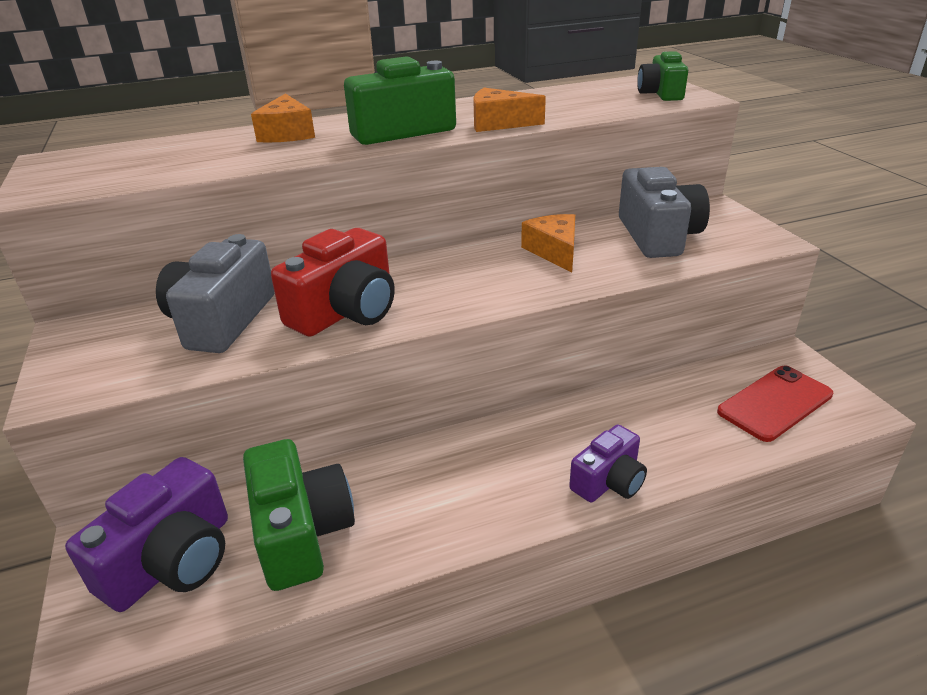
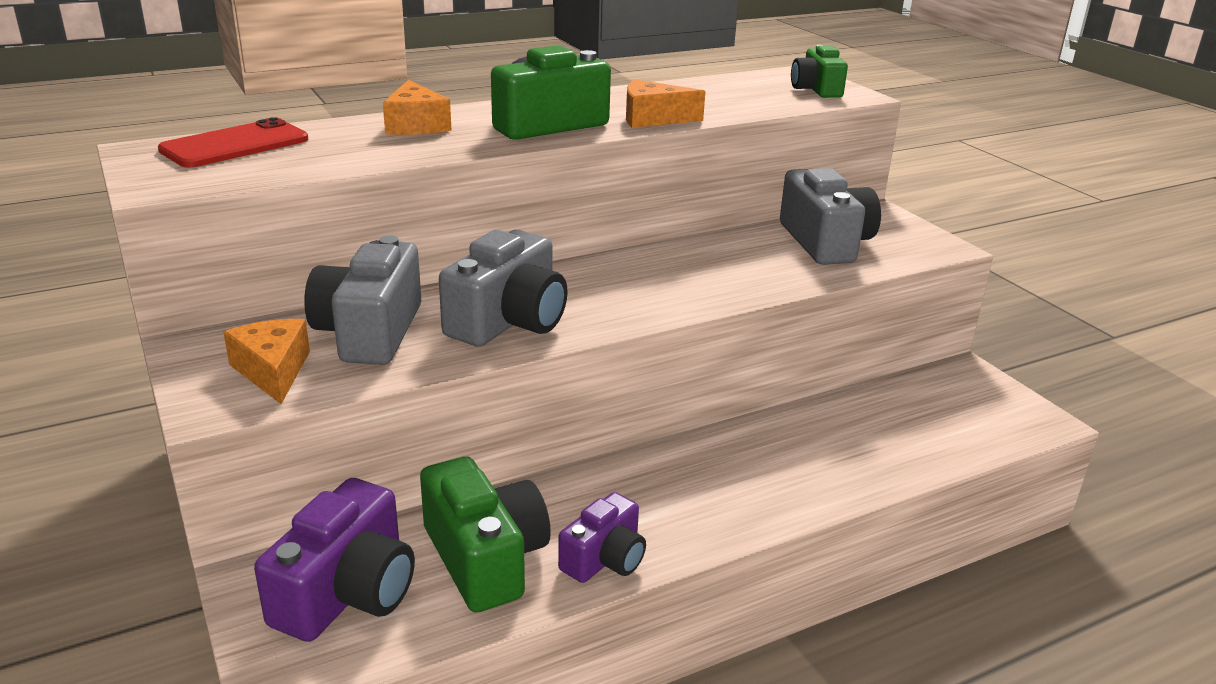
camera: 10 degrees left, 5 degrees down
red camera [271,228,395,337] -> grey camera [439,230,568,347]
orange cheese [521,214,575,272] -> orange cheese moved to [223,319,310,404]
purple camera [569,425,647,502] -> purple camera moved to [558,492,646,583]
red phone [717,365,833,442] -> red phone moved to [158,117,308,168]

